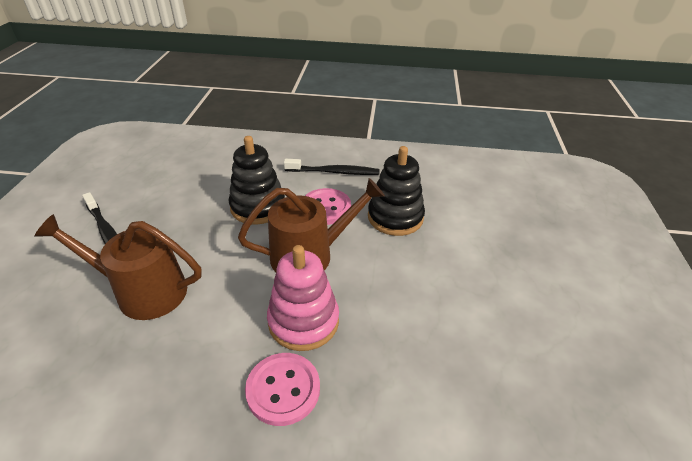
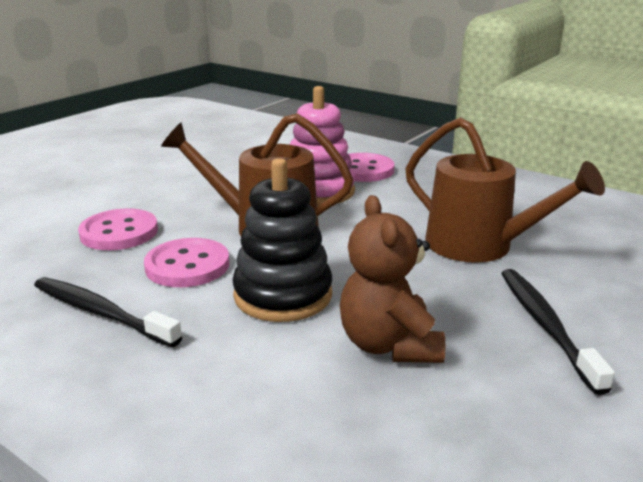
camera: 150 degrees left, 15 degrees down
black stacking toy [368,146,425,236] -> pink button [78,208,158,250]
none -> brown teddy bear [340,195,445,363]

